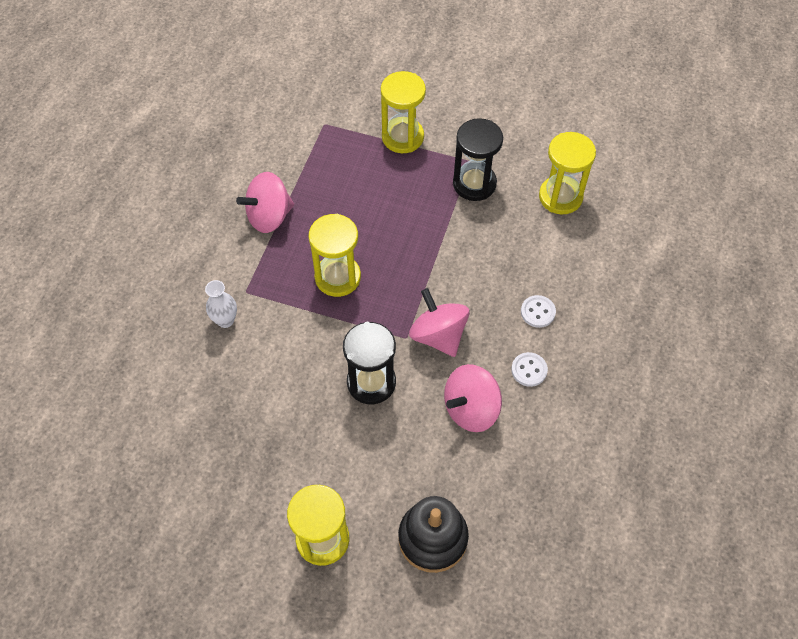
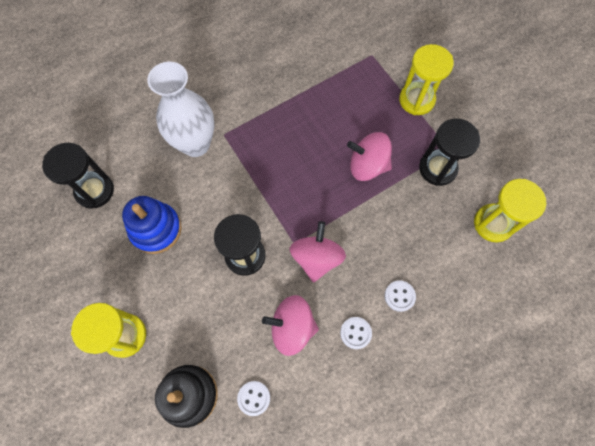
camera: 40 degrees right, 10 degrees up
white vase [205,280,237,328] -> white vase [147,62,214,157], size x2.18
pink spinning top [236,172,294,233] -> pink spinning top moved to [347,132,392,181]
yellow hourglass [308,214,361,297] -> none
none -> black hourglass [42,143,114,209]
none -> blue stacking toy [122,196,182,254]
none -> white button [237,381,270,416]

